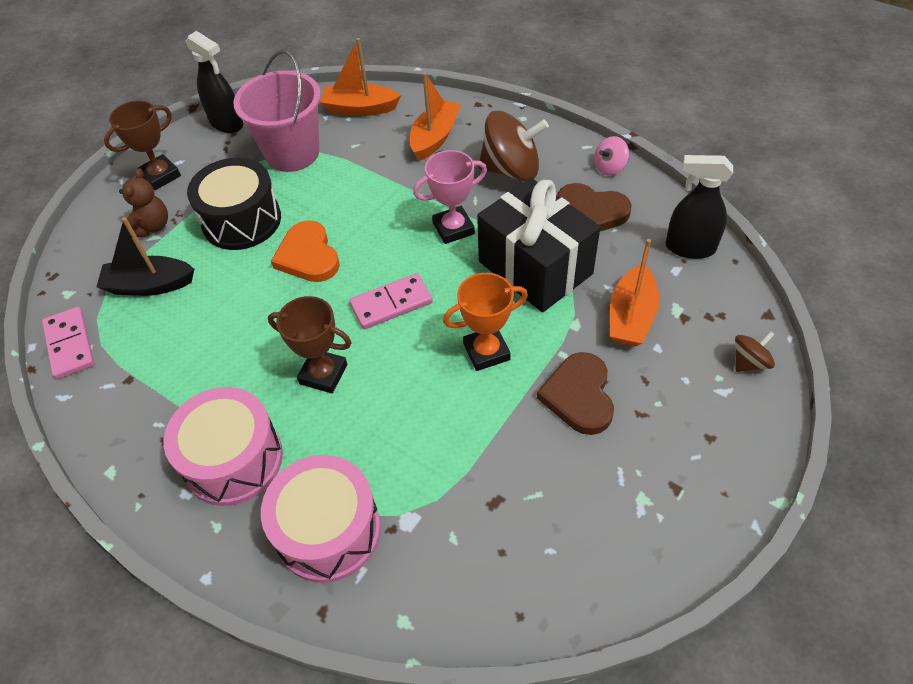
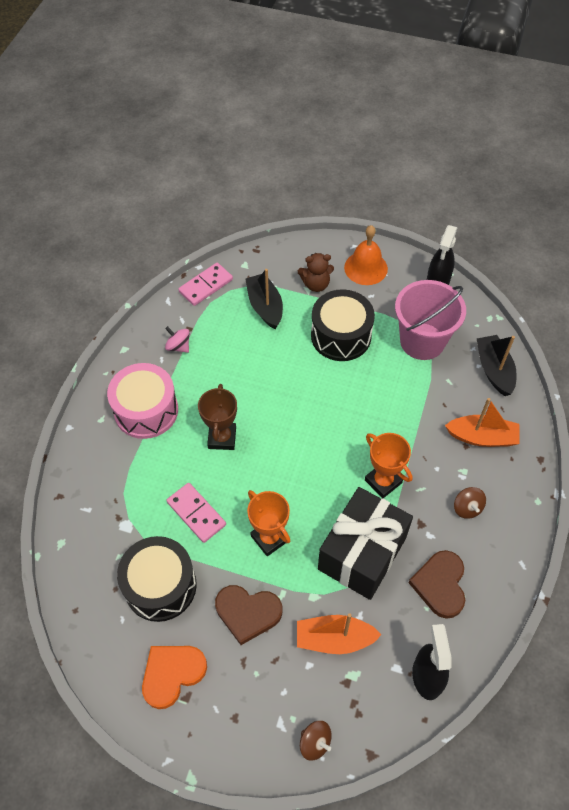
camera: 70 degrees right, 5 degrees up
brown trophy [104,100,181,190] -> orange bell [344,225,388,285]
pink drum [261,455,381,583] -> none
orange heart [271,220,340,282] -> orange heart moved to [142,646,207,709]
orange boat [320,38,401,116] -> black boat [477,335,517,396]
pink domino [349,273,433,329] -> pink domino moved to [166,483,226,543]
pink trophy [413,150,487,244] -> orange trophy [365,433,413,498]
brown spinning top [478,111,549,181] -> brown spinning top [454,487,486,519], size x0.50
brown heart [537,352,614,435] -> brown heart turned 150 degrees counterclockwise [215,585,282,645]
pink spinning top [594,136,629,175] -> pink spinning top moved to [165,326,189,353]
none -> black drum [117,536,197,622]

